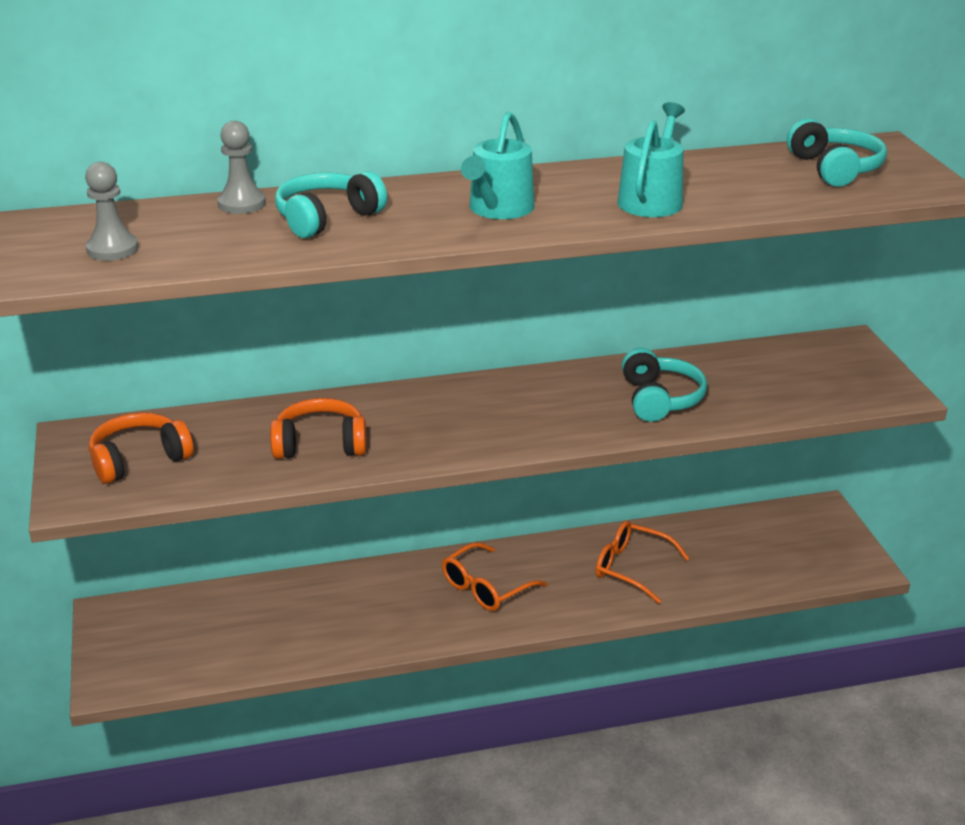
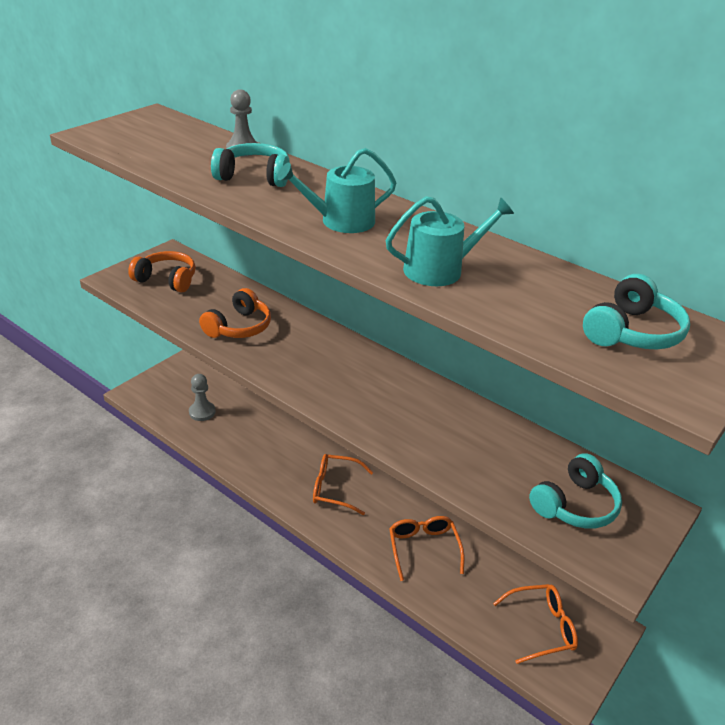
camera: 50 degrees right, 5 degrees up
grey pawn [85,162,139,261] -> grey pawn moved to [189,374,215,421]
orange headphones [270,398,367,459] -> orange headphones turned 75 degrees clockwise [199,288,271,338]
turquoise headphones [622,348,707,422] -> turquoise headphones moved to [529,453,622,529]
none -> orange glasses [493,584,578,664]

